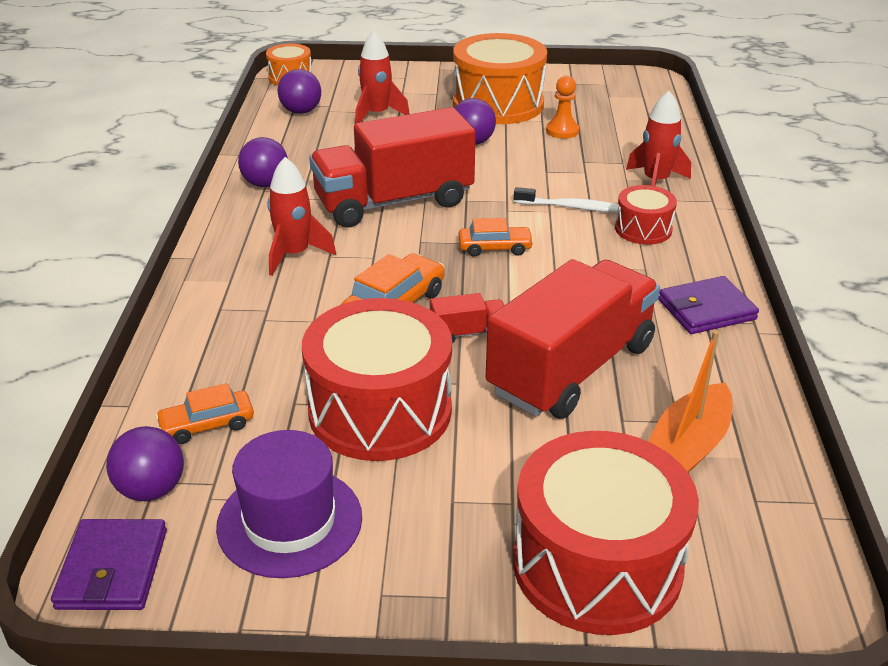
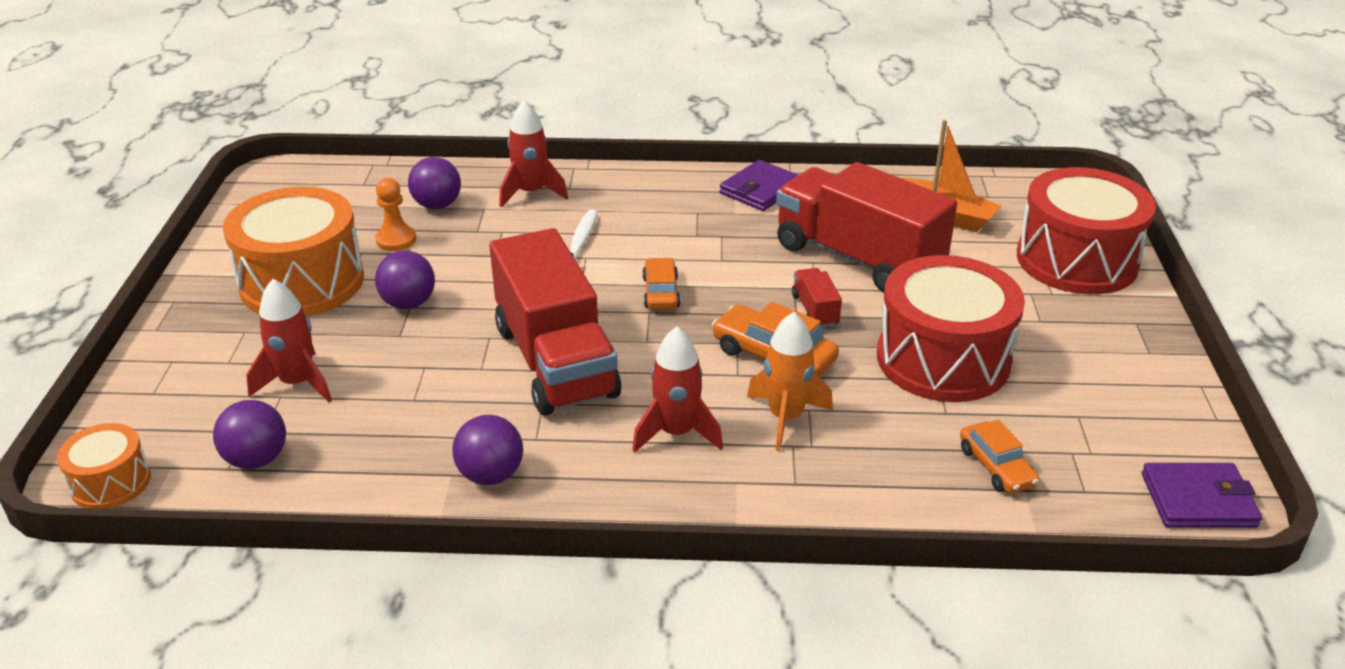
camera: 90 degrees left, 0 degrees up
purple ball [106,426,184,501] -> purple ball moved to [408,157,461,209]
purple hat [216,430,362,578] -> none
red drum [615,185,677,245] -> none
purple wallet [658,276,759,334] -> purple wallet turned 60 degrees clockwise [720,160,798,211]
none -> orange rocket [747,312,833,451]

